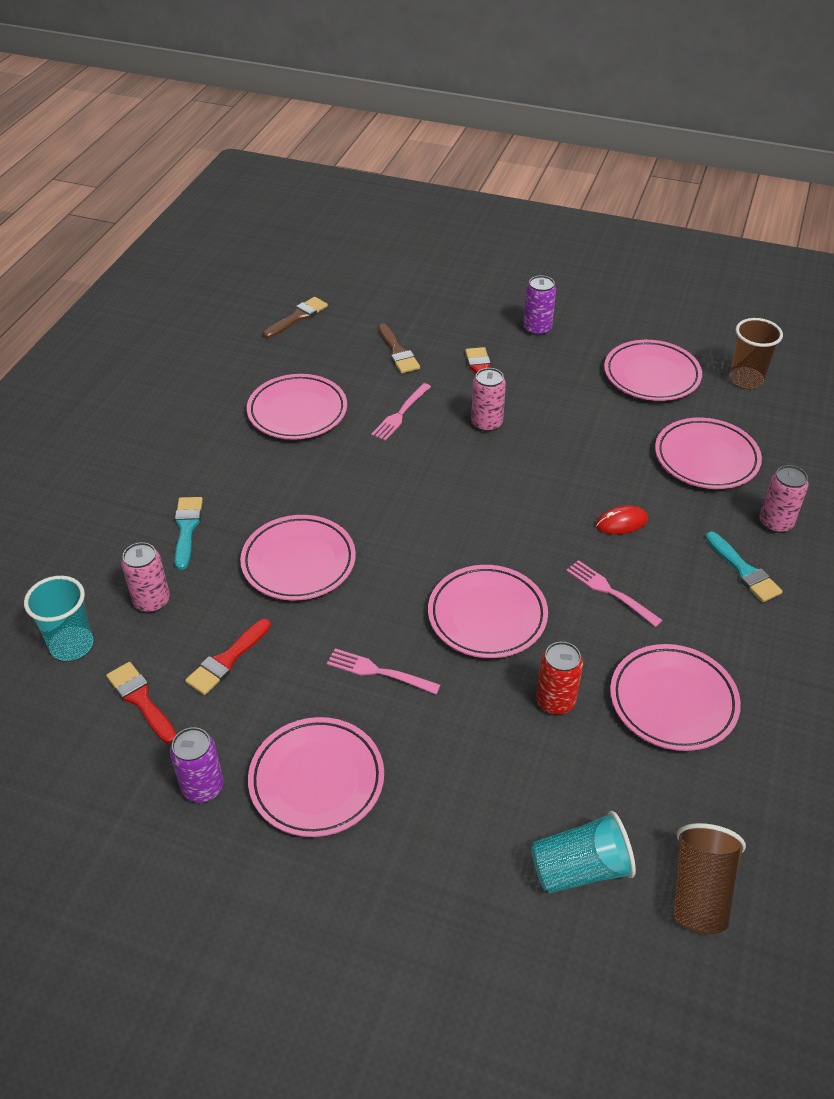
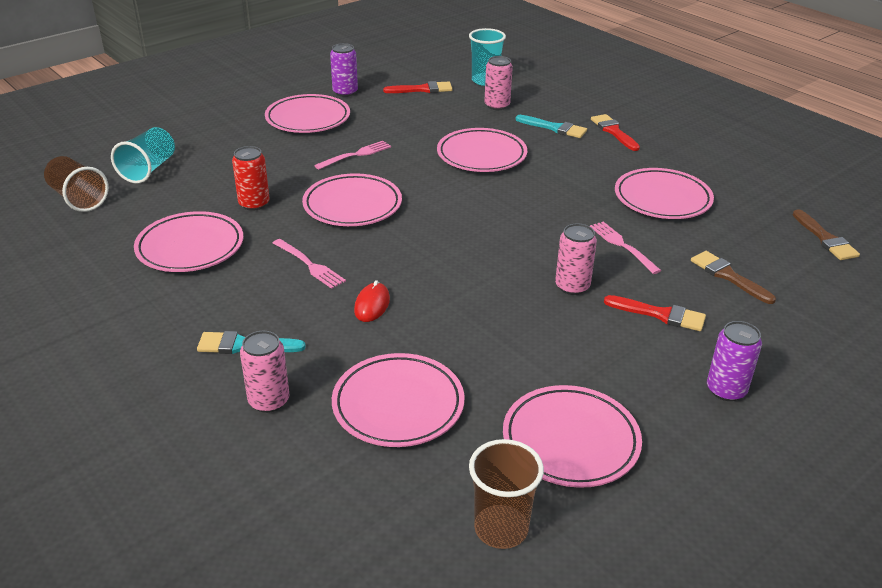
camera: 120 degrees right, 10 degrees down
red brush [185,619,271,695] -> red brush moved to [591,114,640,151]
brown brush [378,324,420,373] -> brown brush turned 45 degrees clockwise [691,251,776,304]
pink fork [566,560,663,627] -> pink fork turned 60 degrees clockwise [273,239,346,289]

